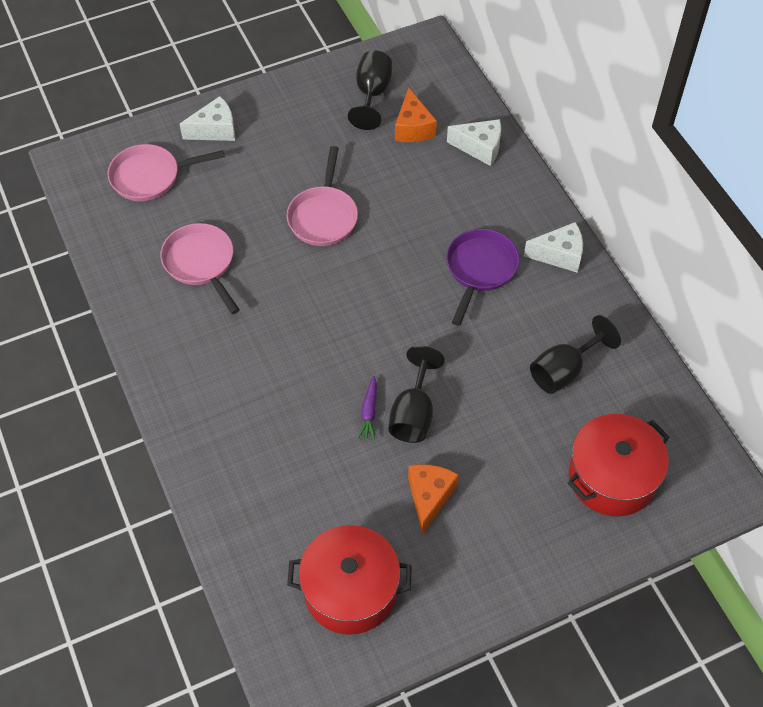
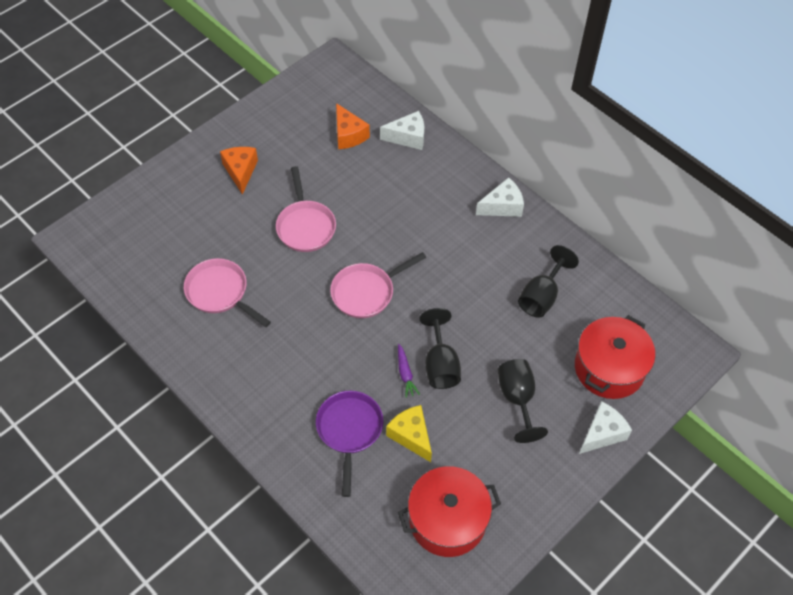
camera: 20 degrees left, 0 degrees up
pink pan [108,144,225,201] -> pink pan moved to [330,252,426,318]
white cheese [180,96,235,141] -> white cheese moved to [579,401,632,454]
black goblet [348,50,392,130] -> black goblet moved to [498,359,548,443]
orange cheese [408,464,459,534] -> orange cheese moved to [220,147,258,195]
purple pan [446,229,519,326] -> purple pan moved to [316,391,383,497]
none -> yellow cheese [386,405,432,462]

